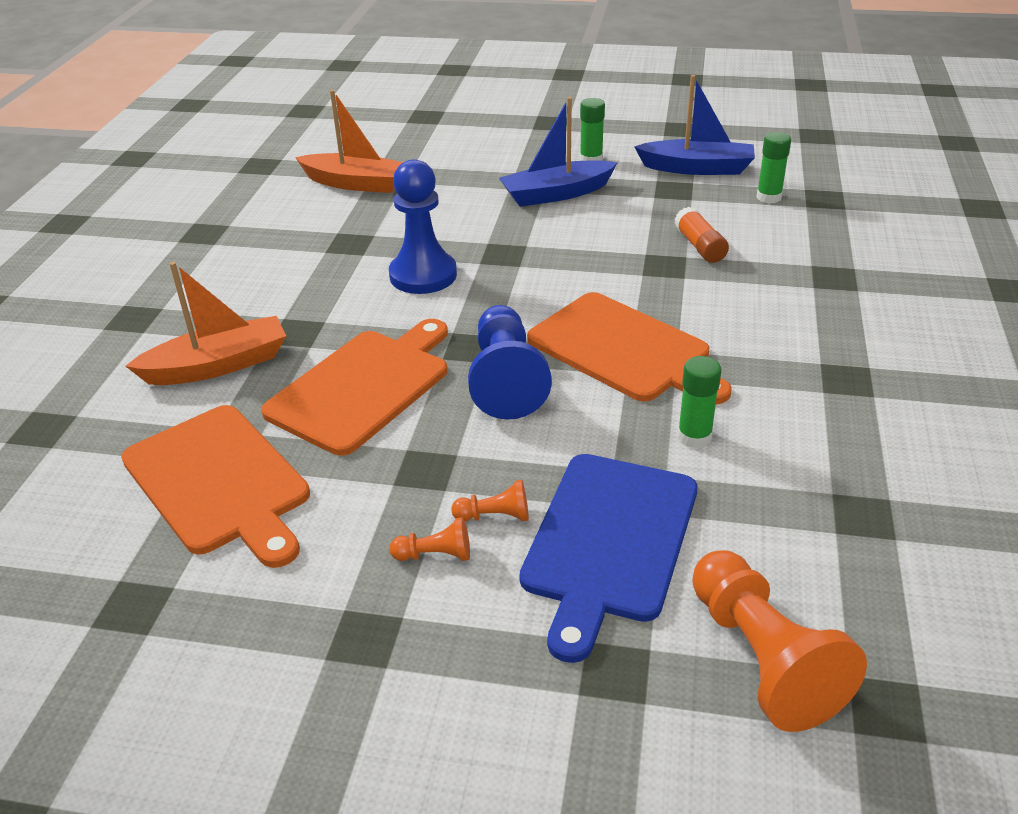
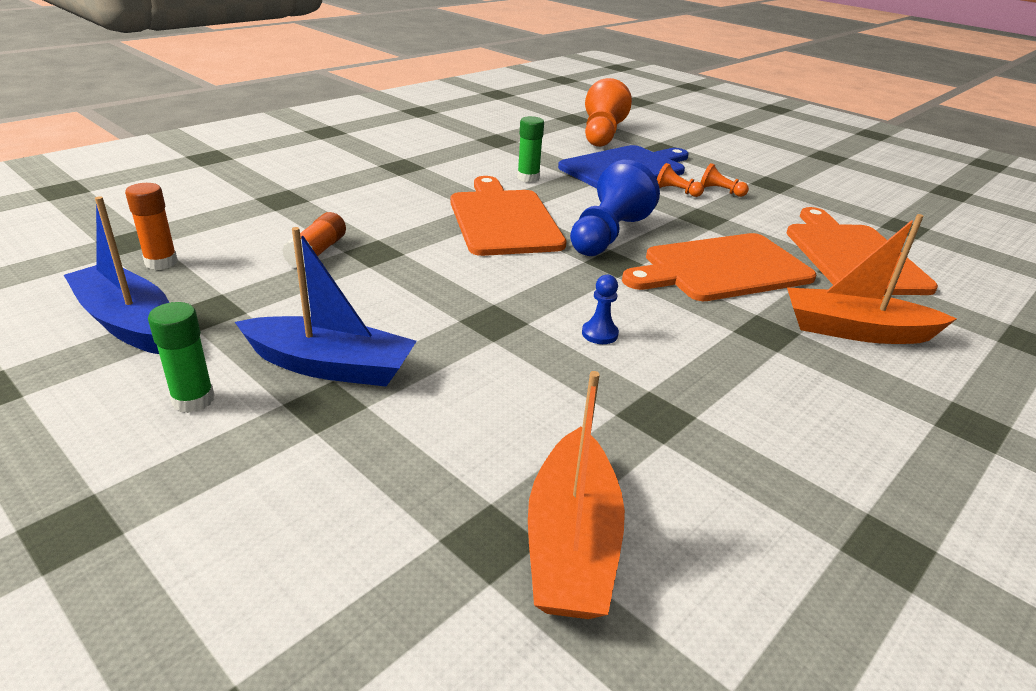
camera: 150 degrees left, 5 degrees down
orange boat [295,90,404,193] -> orange boat turned 135 degrees counterclockwise [528,371,625,619]
blue pawn [389,159,457,294] -> blue pawn [582,275,619,344], size x0.45
green glue stick [756,132,791,204] -> orange glue stick [125,183,178,270]

